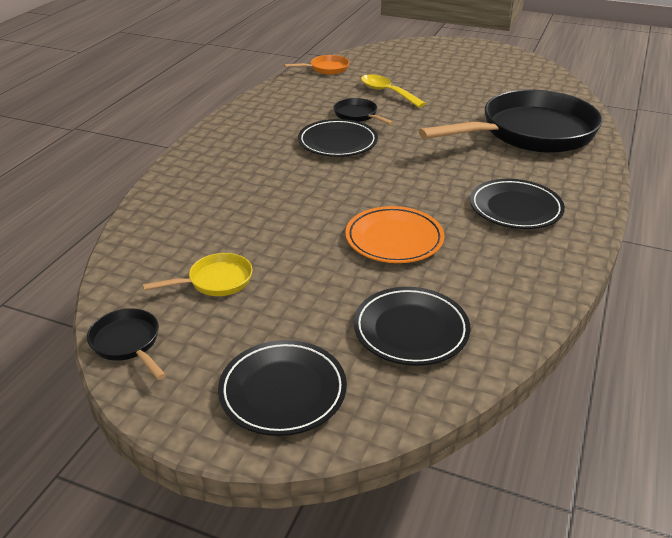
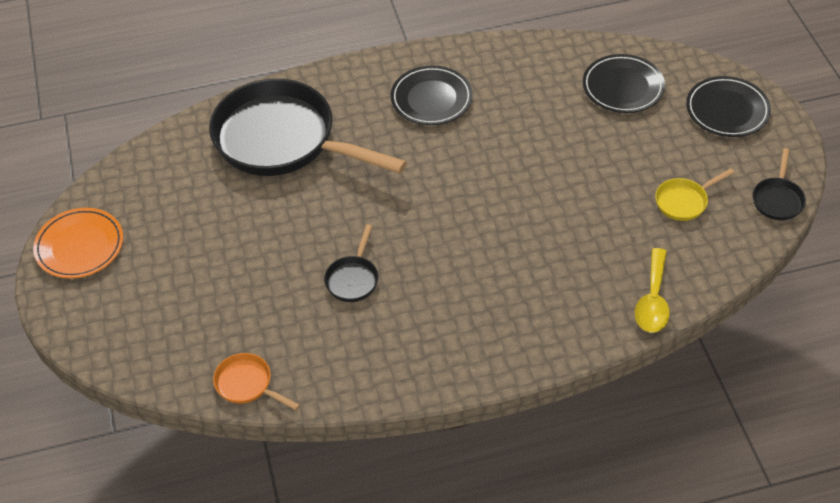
camera: 125 degrees left, 15 degrees up
yellow pan [142,253,253,296] -> yellow pan turned 60 degrees counterclockwise [655,168,735,221]
black plate [298,119,378,157] -> none
orange plate [345,206,444,263] -> orange plate moved to [33,208,123,279]
yellow spoon [361,74,426,108] -> yellow spoon moved to [635,248,670,333]

